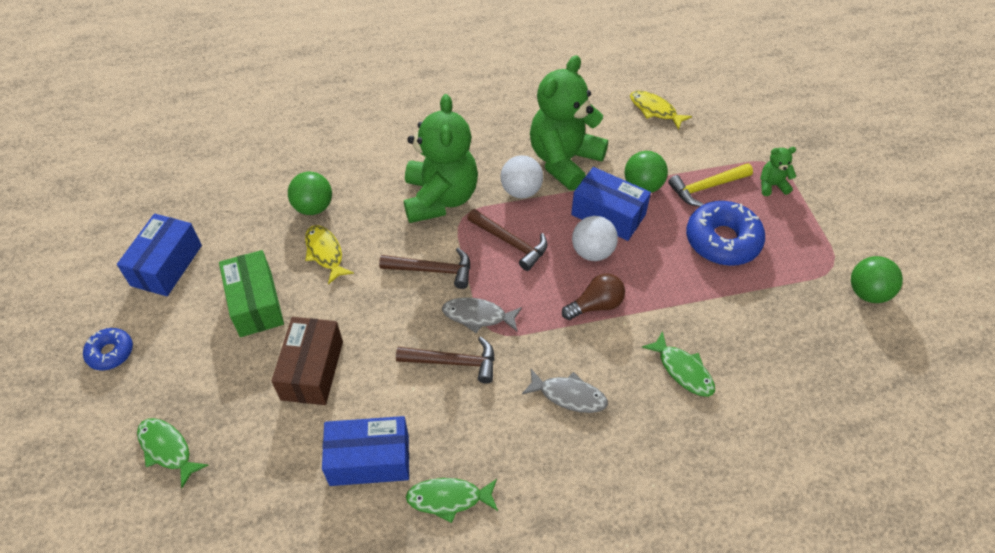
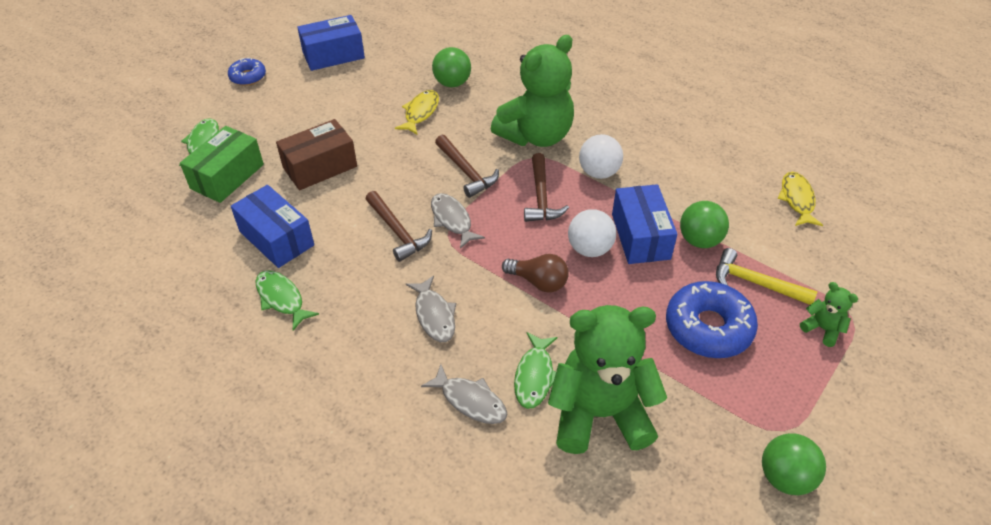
camera: 50 degrees right, 5 degrees down
green box [219,250,284,337] -> green box moved to [180,126,264,203]
green teddy bear [530,55,608,191] -> green teddy bear moved to [548,305,667,454]
none -> grey fish [421,364,507,424]

